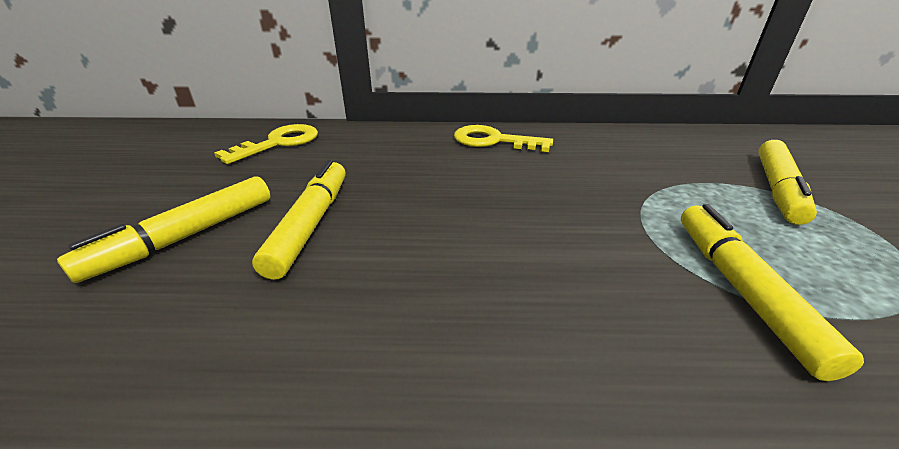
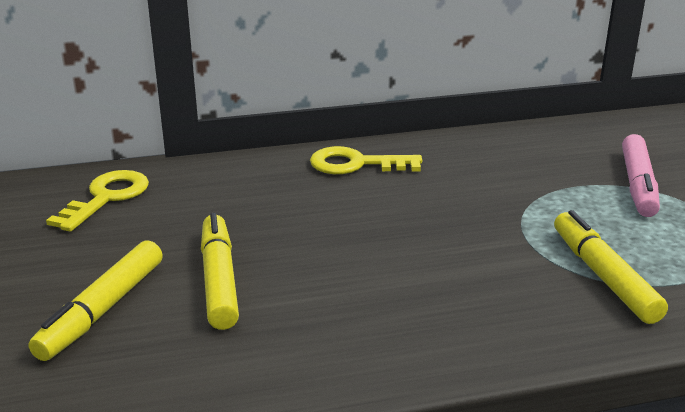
camera: 15 degrees left, 5 degrees down
yellow marker [758,140,817,225] -> pink marker [622,134,660,217]

